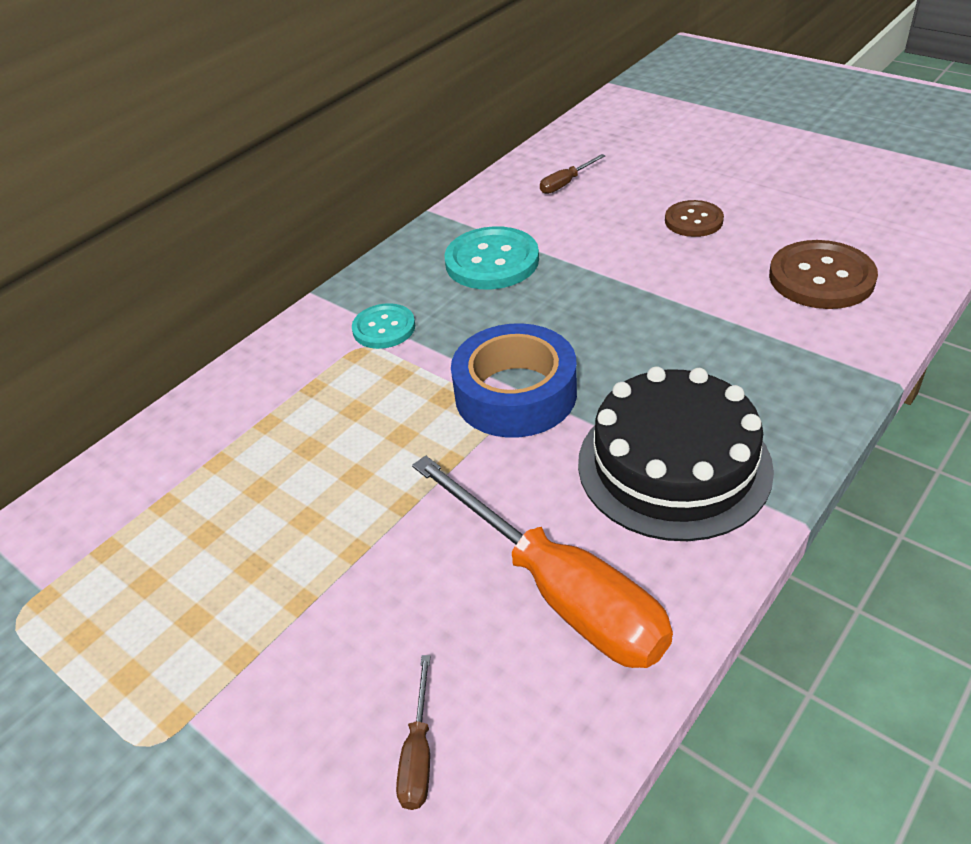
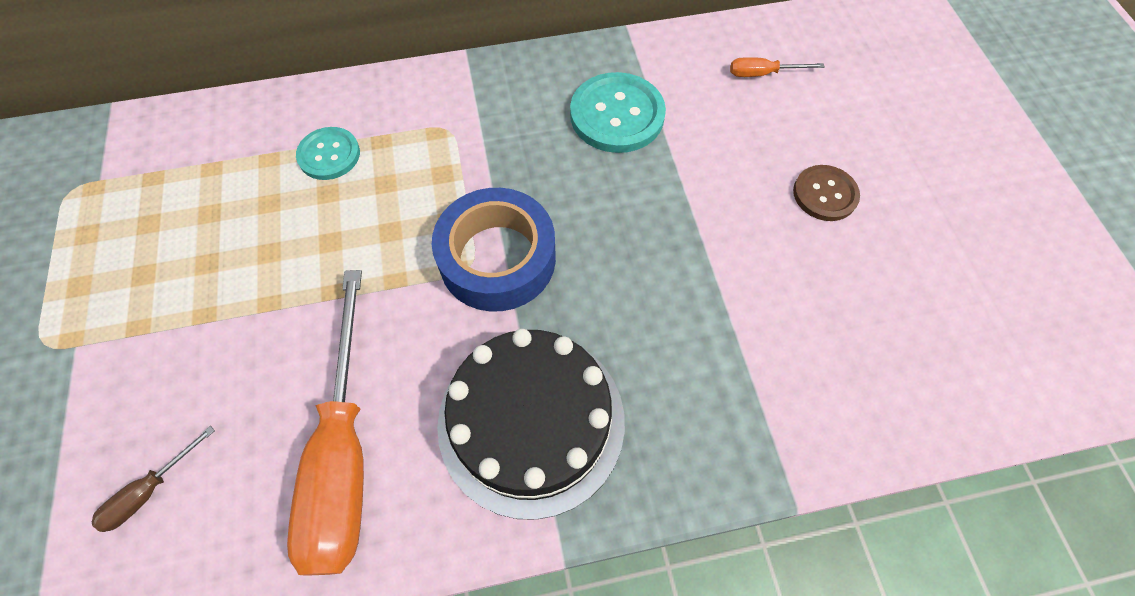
camera: 35 degrees right, 20 degrees up
turquoise button [352,303,415,349] -> turquoise button moved to [296,127,360,180]
brown screwdriver [540,154,605,194] -> orange screwdriver [730,57,825,77]
brown button [769,240,878,309] -> none

